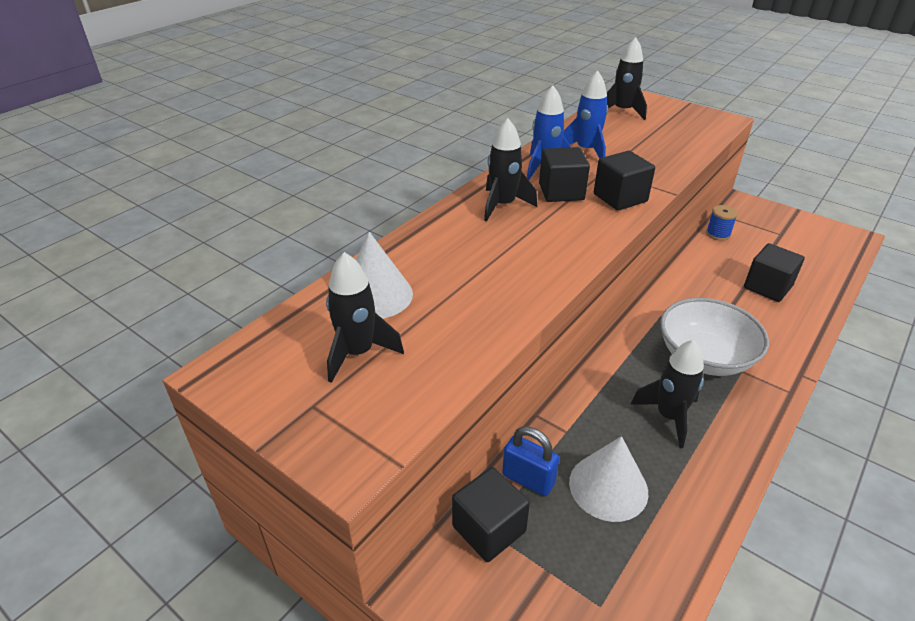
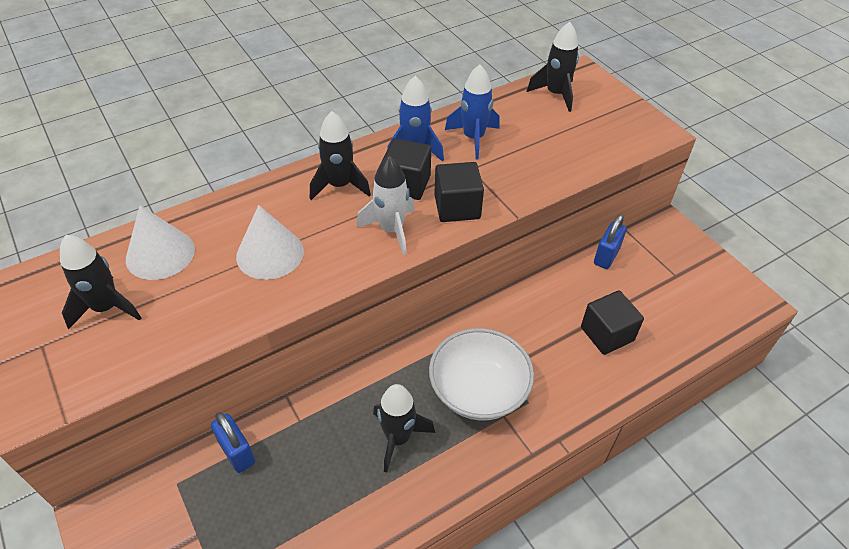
camera: 20 degrees right, 10 degrees up
black cube [452,467,530,562] -> none
white cone [569,436,648,522] -> white cone moved to [236,205,304,280]
blue spool [706,205,738,241] -> blue padlock [594,214,627,269]
none -> white rocket [356,156,415,255]

